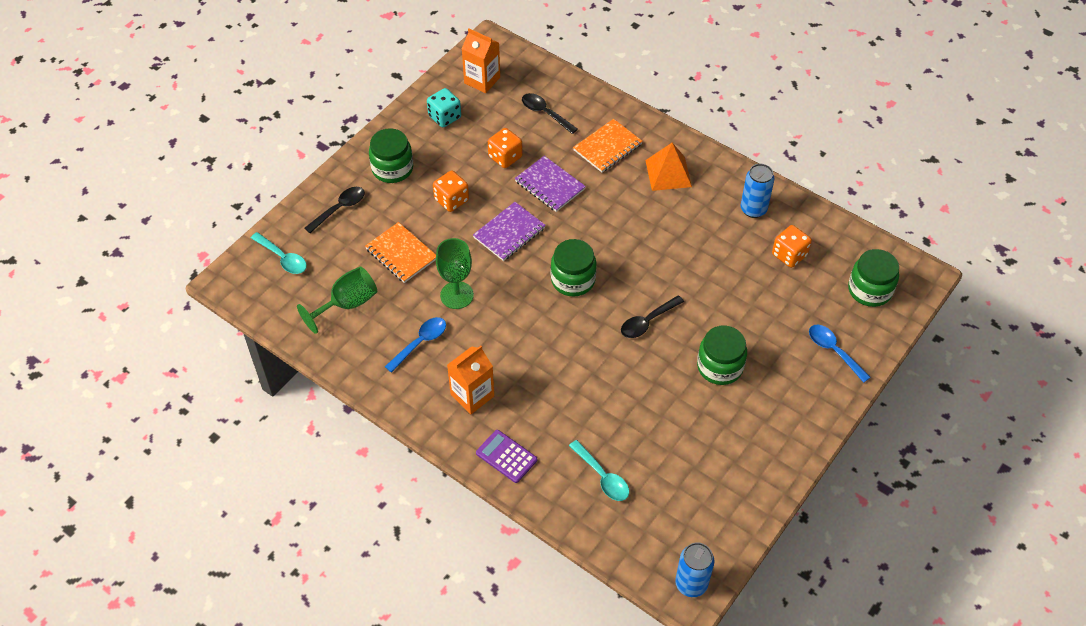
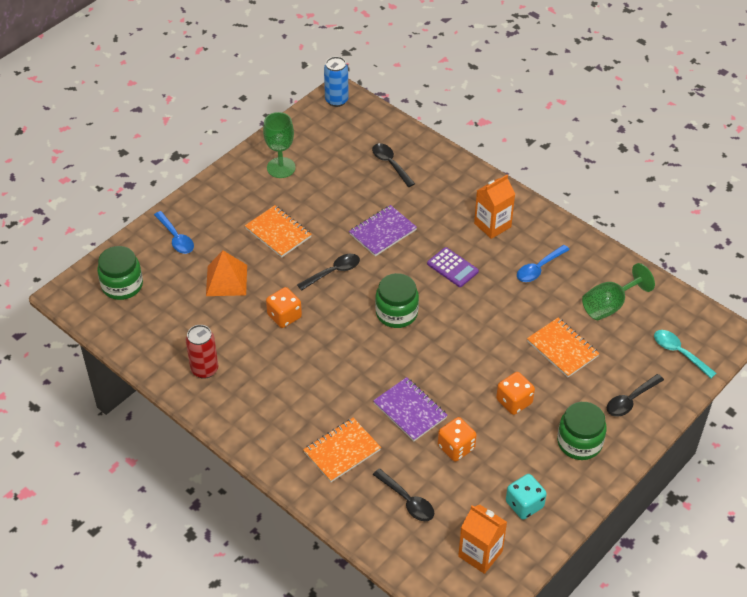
camera: 175 degrees left, 5 degrees down
green goblet [436,238,474,309] -> green goblet moved to [263,112,296,178]
purple notebook [473,202,546,261] -> purple notebook moved to [349,205,417,256]
purple calculator [476,430,537,483] -> purple calculator moved to [427,247,479,287]
turquoise spoon [569,440,629,501] -> black spoon [372,143,415,187]
orange pyramid [645,143,692,191] -> orange pyramid moved to [206,251,247,296]
green jar [697,326,747,385] -> orange notebook [245,205,312,257]
blue can [741,164,774,218] -> red can [186,325,218,379]
orange dice [772,225,812,268] -> orange dice moved to [266,287,302,328]

